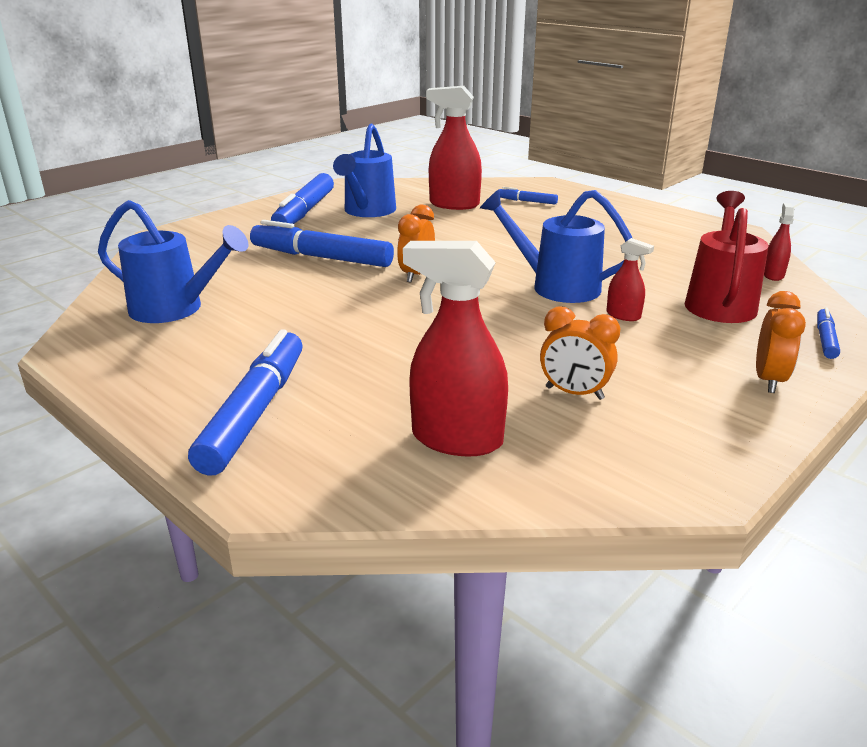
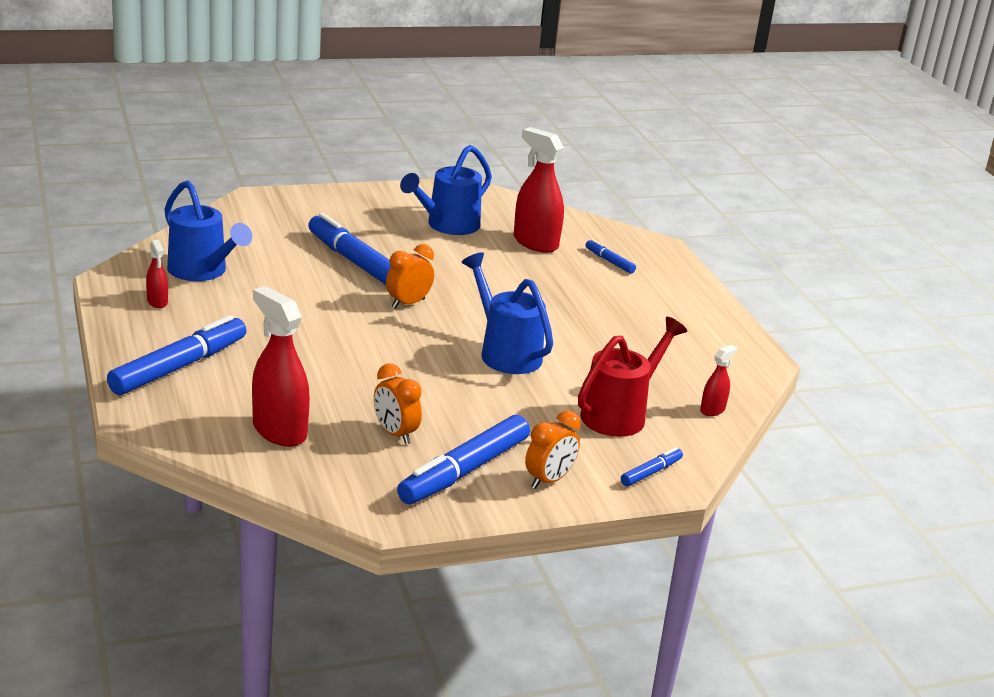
camera: 25 degrees right, 0 degrees up
blue marker [271,173,334,224] -> blue marker moved to [397,415,530,504]
red spray bottle [606,238,654,321] -> red spray bottle moved to [146,240,168,308]

